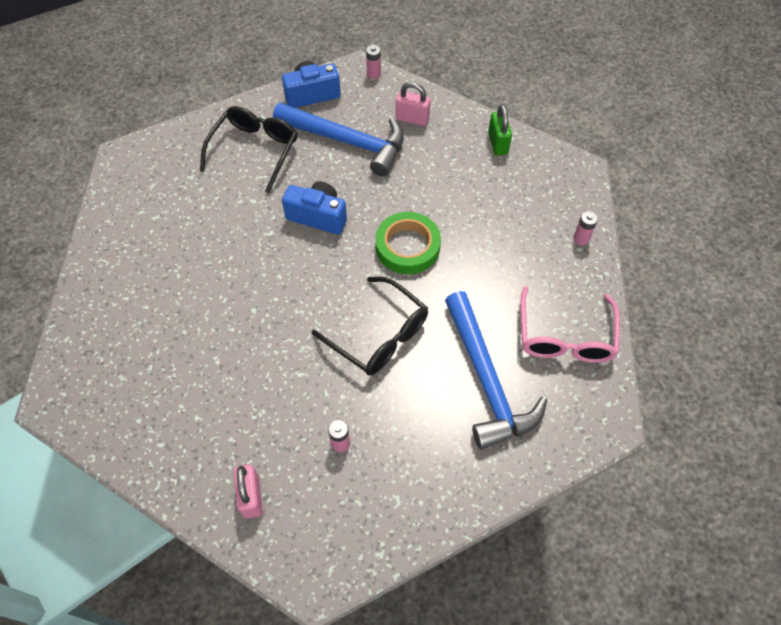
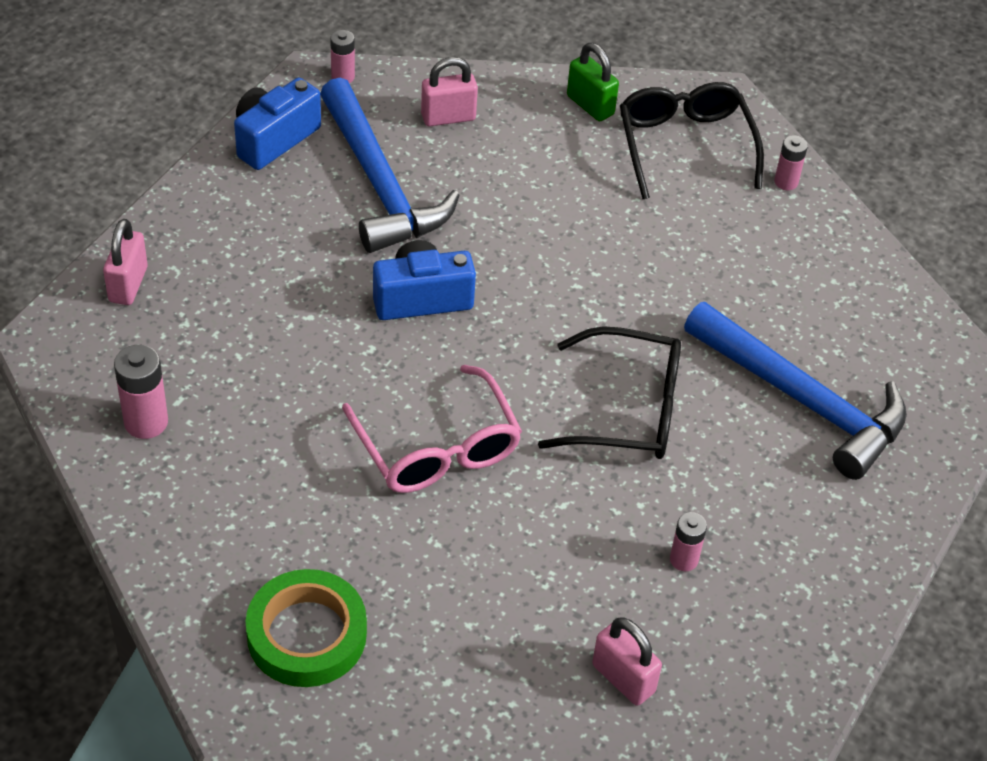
camera: 35 degrees left, 10 degrees down
black glasses [200,106,297,193] -> black glasses moved to [620,82,764,199]
blue hammer [273,103,404,176] -> blue hammer turned 75 degrees clockwise [320,78,460,253]
green tape [375,212,441,274] -> green tape moved to [246,569,367,687]
pink glasses [521,286,620,363] -> pink glasses moved to [342,365,522,493]
none -> pink padlock [103,219,147,305]
none -> pink battery [114,345,168,439]

